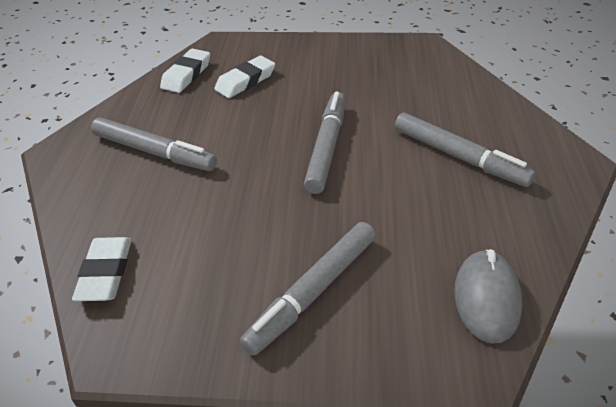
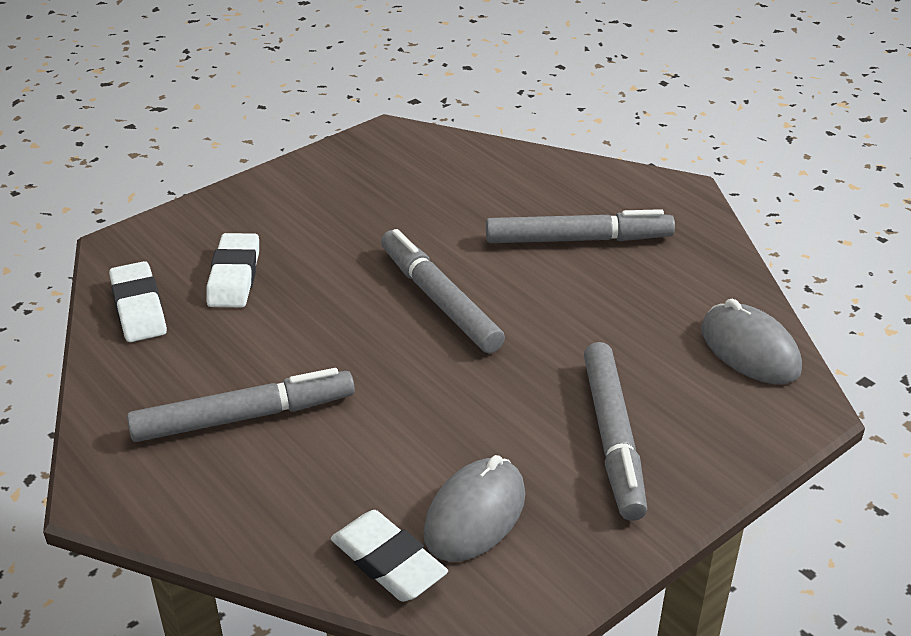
camera: 45 degrees left, 5 degrees down
none -> grey mouse [423,455,526,562]

